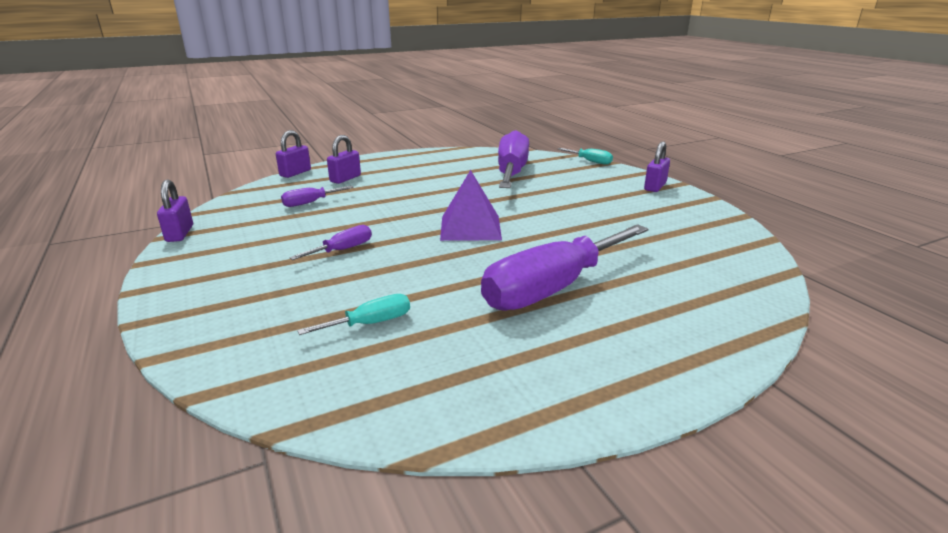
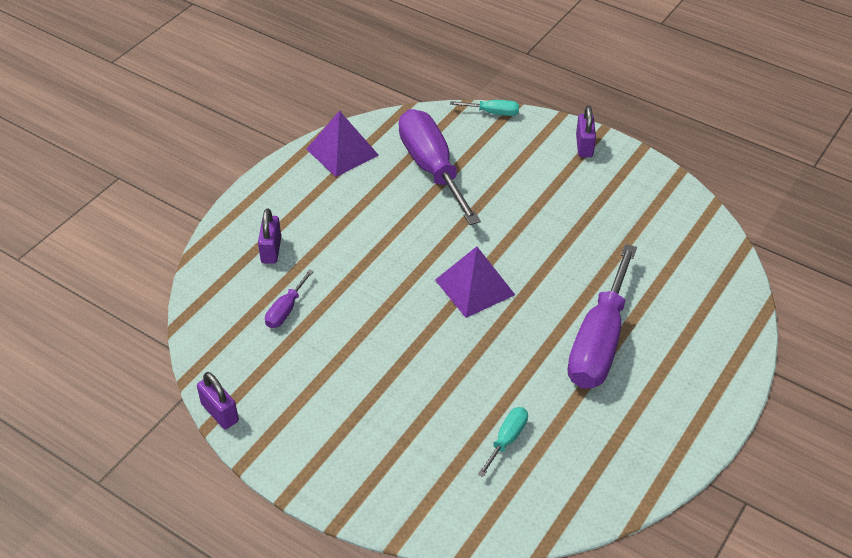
camera: 30 degrees left, 20 degrees up
purple padlock [276,130,311,178] -> none
purple screwdriver [289,225,372,260] -> none
none -> purple pyramid [306,111,379,177]

